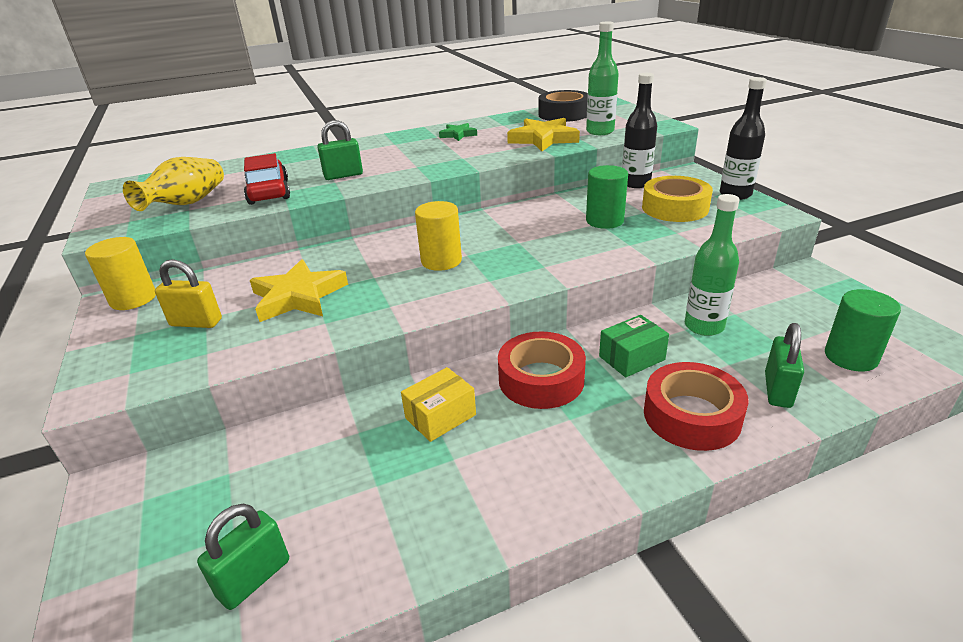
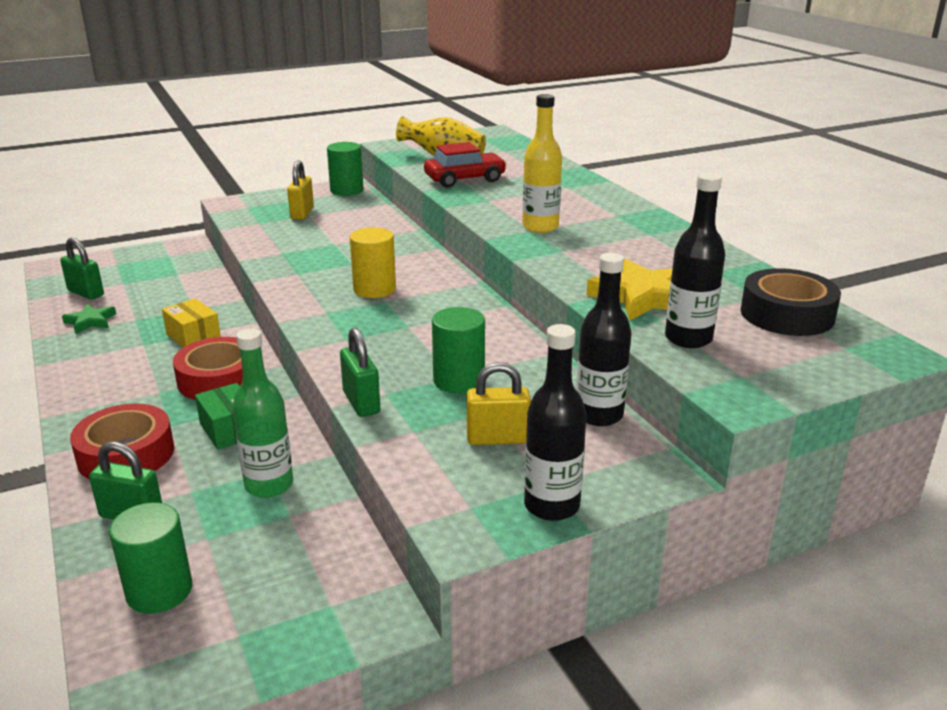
camera: 85 degrees right, 5 degrees down
yellow cylinder [85,237,156,310] -> green cylinder [327,142,364,196]
yellow star [250,259,348,322] -> none
green padlock [317,120,363,180] -> green padlock moved to [340,327,380,417]
green star [439,123,477,141] -> green star moved to [62,304,116,334]
green bottle [586,21,619,135] -> black bottle [665,173,725,348]
yellow tape [642,176,713,222] -> yellow padlock [467,362,531,445]
none -> yellow bottle [522,94,562,233]

